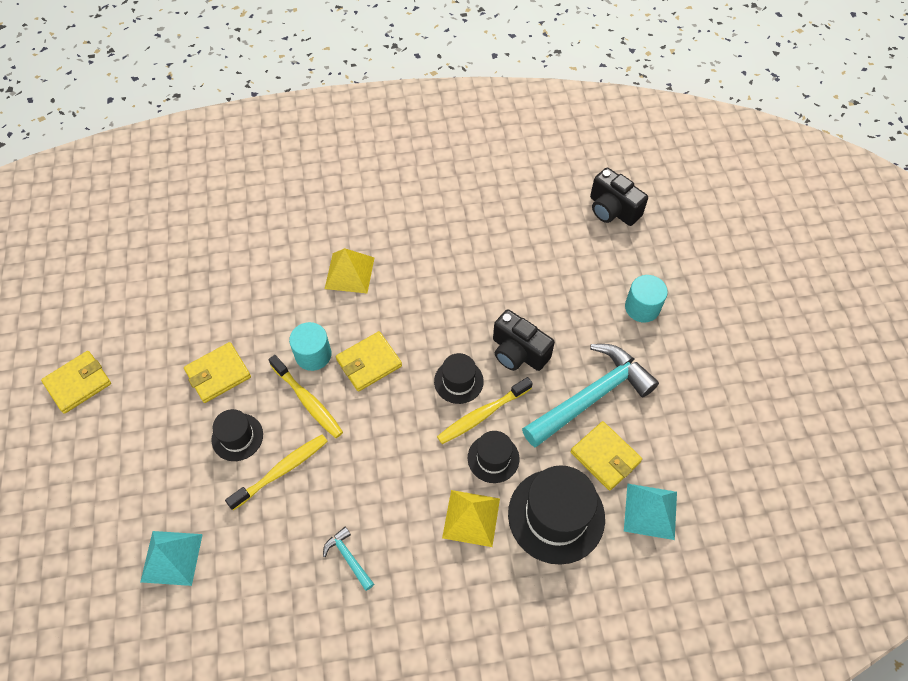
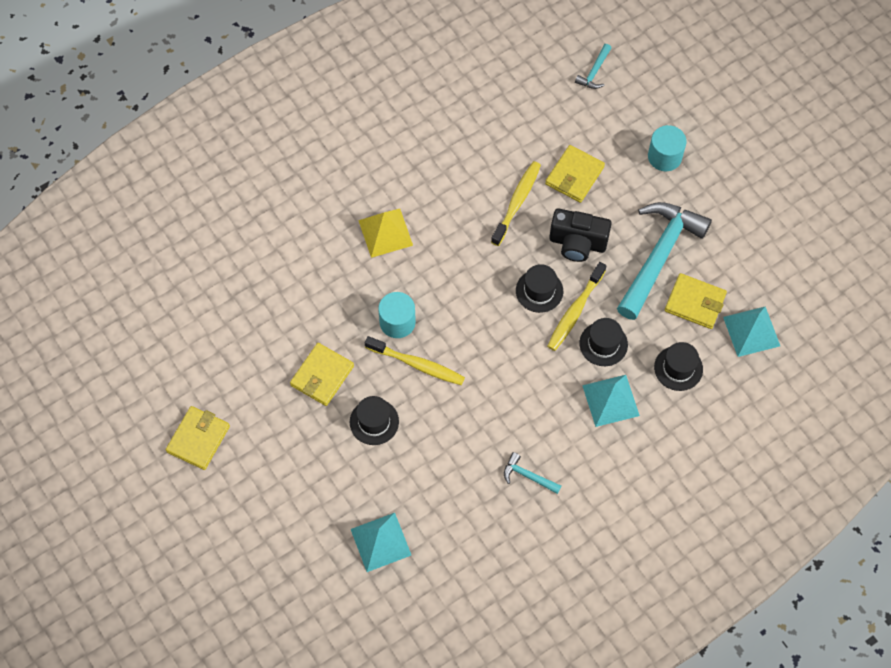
camera: 25 degrees left, 5 degrees up
yellow toothbrush [225,434,328,510] -> yellow toothbrush moved to [491,161,541,246]
yellow wallet [336,331,402,392] -> yellow wallet moved to [545,145,605,203]
yellow pyramid [442,490,500,547] -> turquoise pyramid [582,375,640,427]
black hat [508,465,605,565] -> black hat [654,342,703,391], size x0.55
black camera [590,168,648,226] -> turquoise hammer [575,44,611,89]

